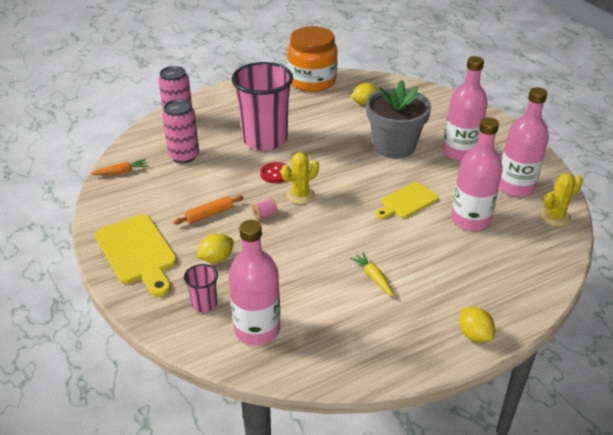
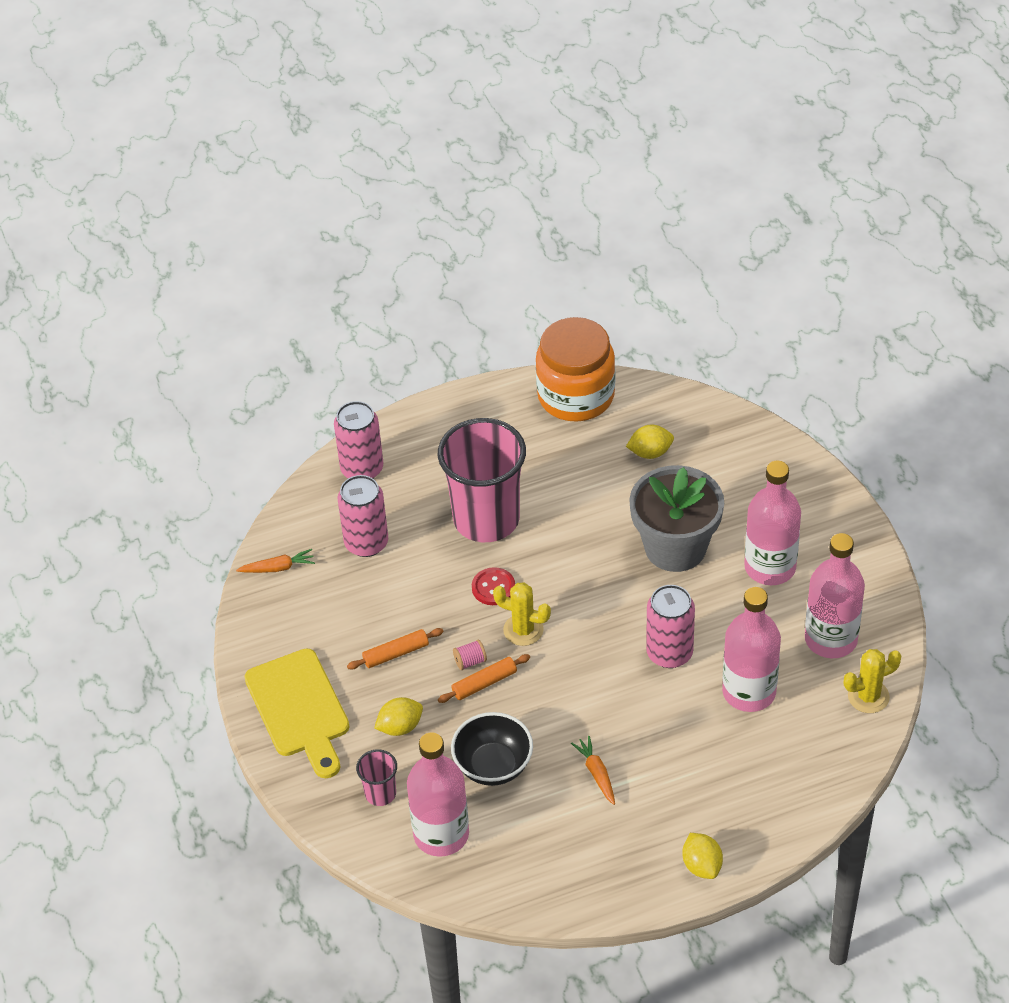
camera: 10 degrees right, 10 degrees up
yellow cactus [281,152,319,204] -> yellow cactus turned 45 degrees clockwise [493,582,551,646]
yellow carrot [350,252,394,296] -> orange carrot [571,736,615,805]
yellow cutting board [376,182,439,219] -> pink can [646,585,695,668]
none -> orange rolling pin [438,654,530,703]
none -> black bowl [451,712,533,786]

